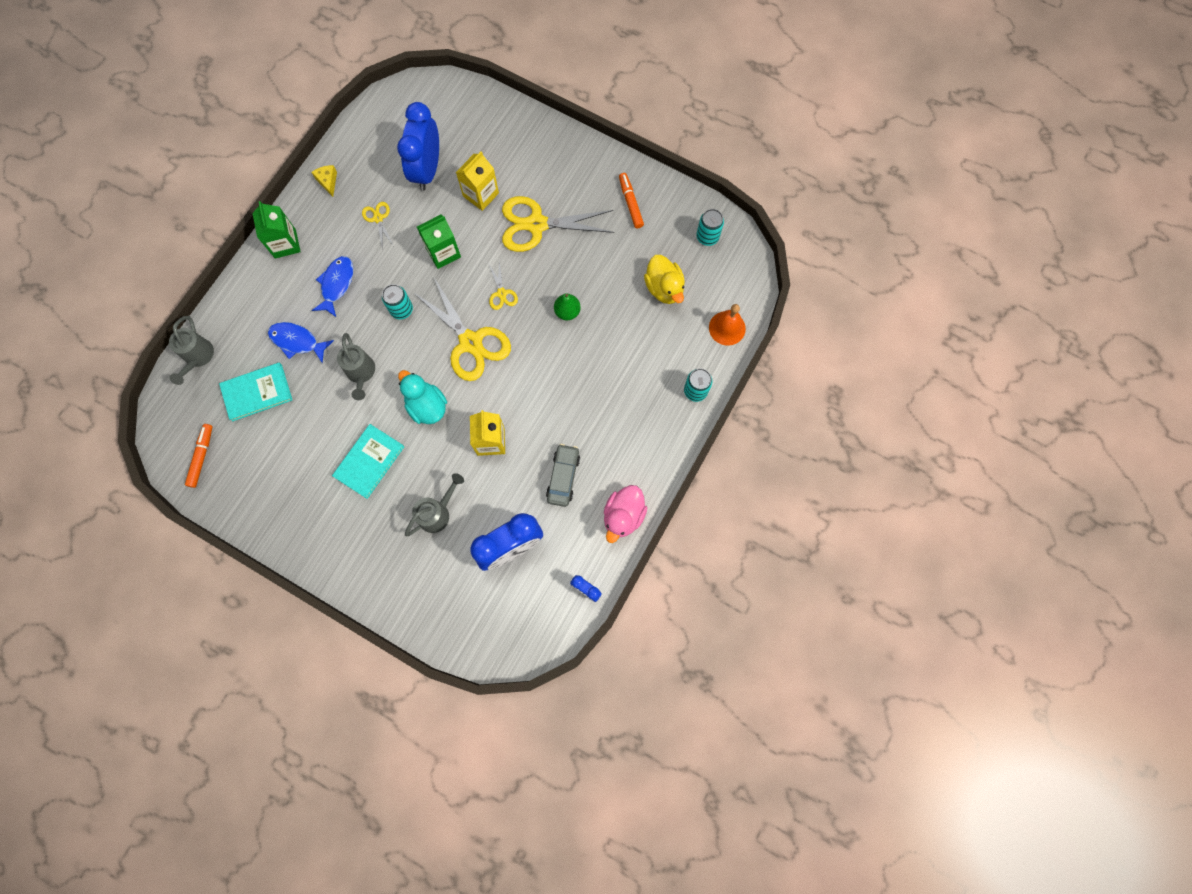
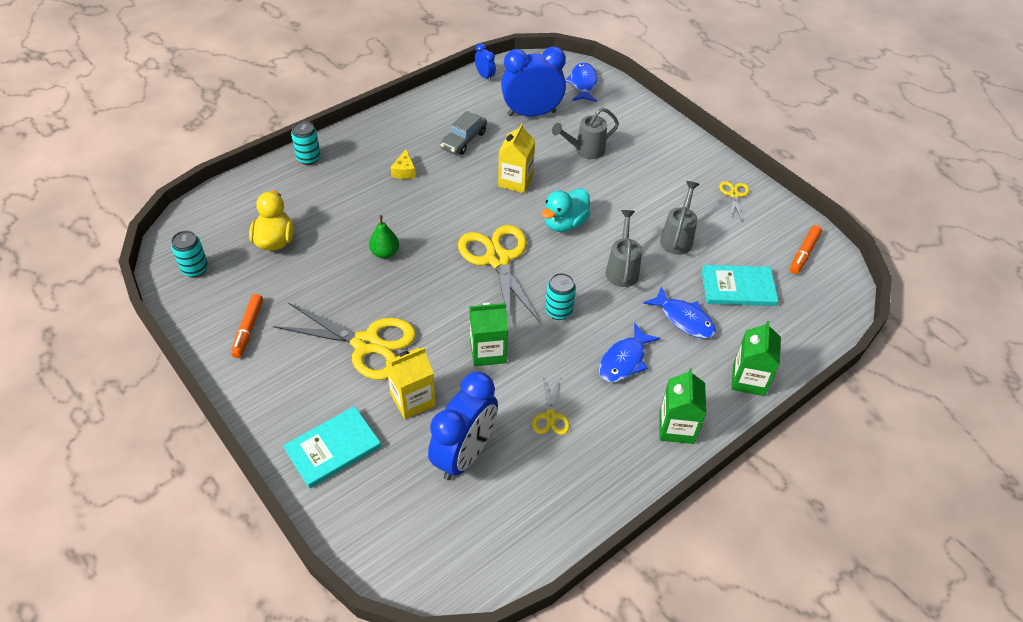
camera: 160 degrees left, 25 degrees down
grey watering can [169,316,214,385] -> grey watering can moved to [660,181,700,255]
yellow cheese [311,165,337,197] -> yellow cheese moved to [390,149,416,179]
turquoise book [332,424,404,499] -> turquoise book moved to [283,406,381,488]
turquoise duck [398,370,447,424] -> turquoise duck turned 60 degrees clockwise [542,188,590,232]
yellow scissors [488,260,518,310] -> yellow scissors moved to [719,181,749,221]
pink duck [604,485,647,543] -> none
orange bell [709,304,746,345] -> none
none -> blue fish [565,62,598,102]
none -> green carton [731,321,781,396]

